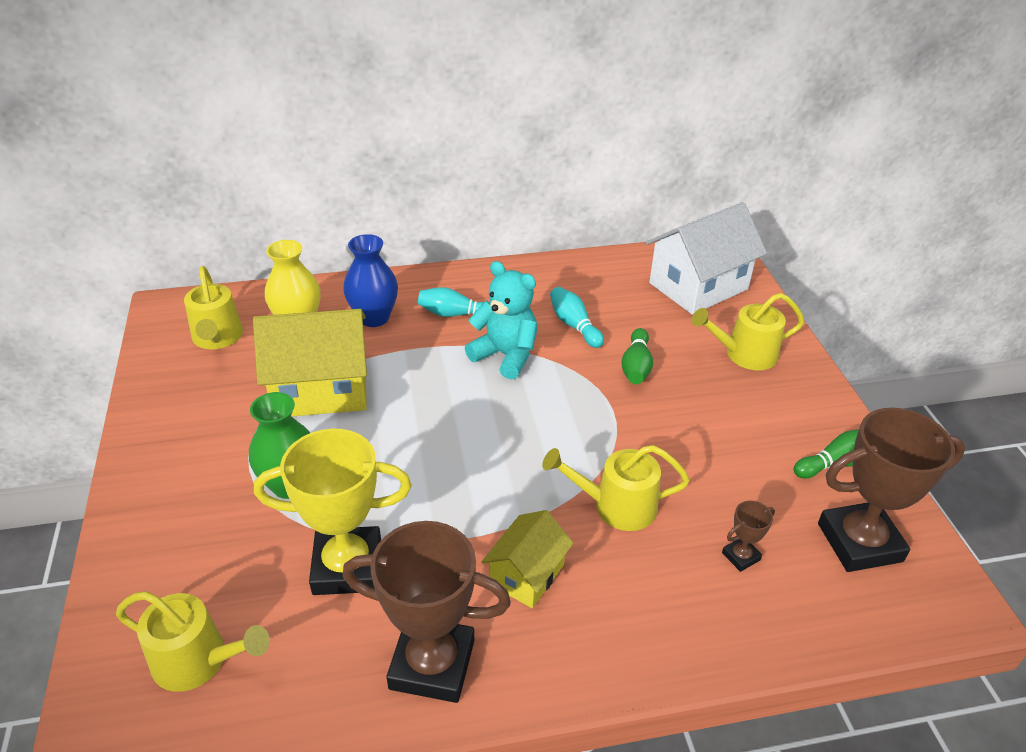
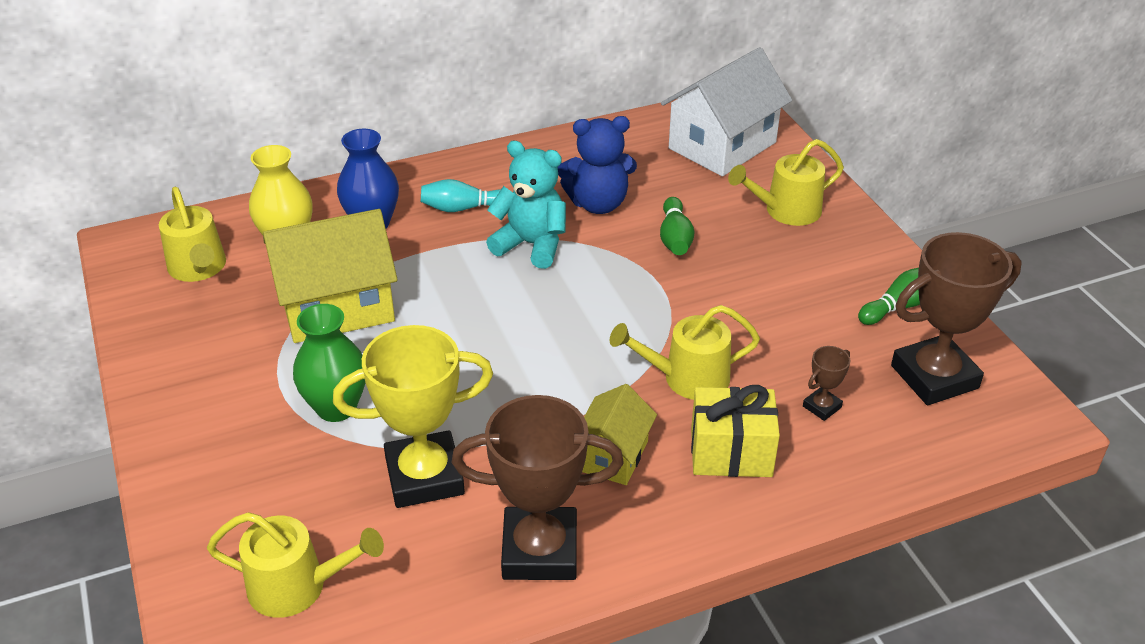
camera: 10 degrees left, 0 degrees up
turquoise bowling pin [550,287,604,348] -> blue teddy bear [557,116,637,214]
none -> yellow gift [691,385,780,477]

